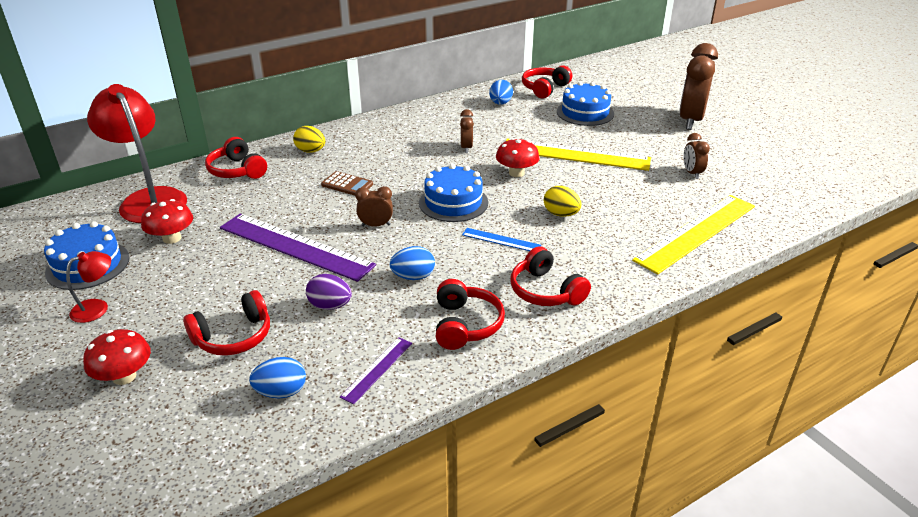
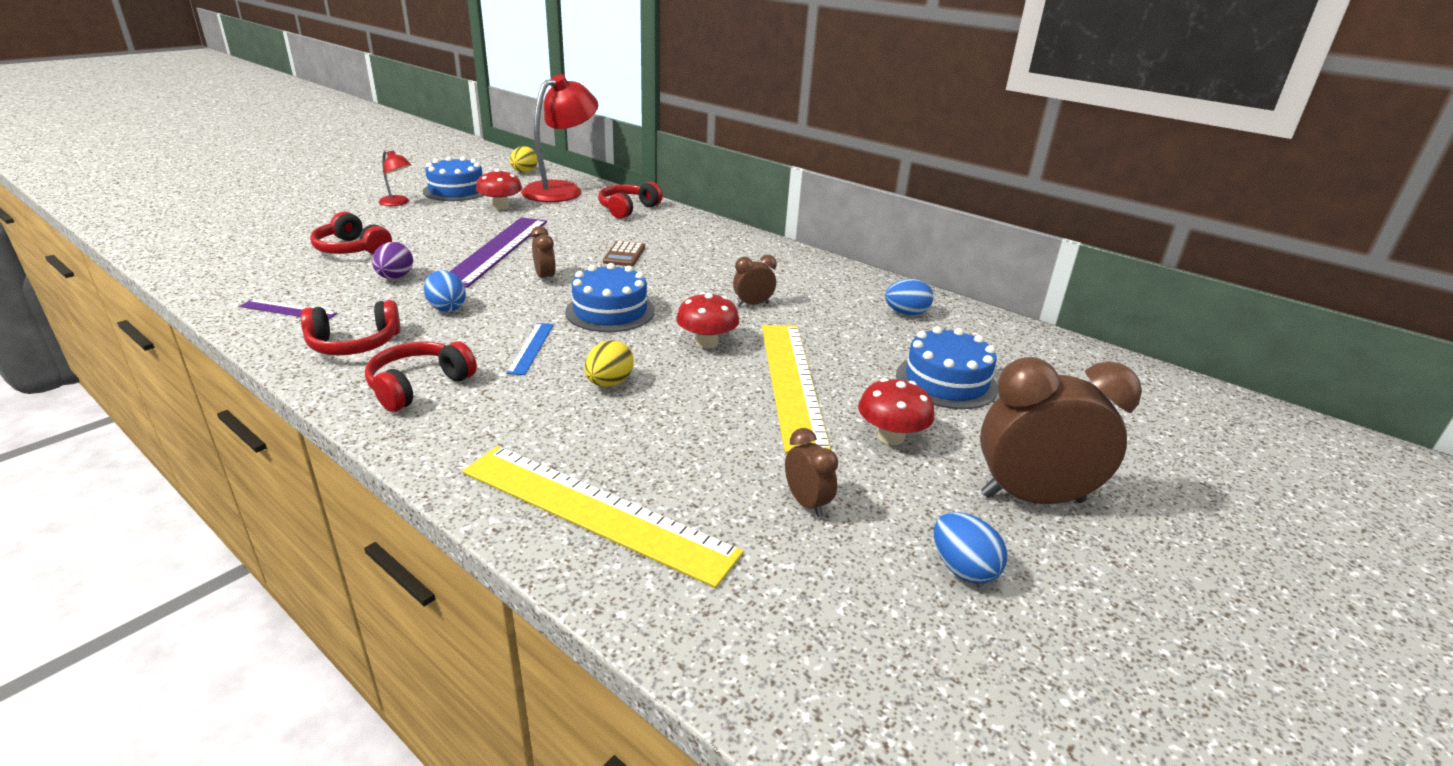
camera: 70 degrees right, 5 degrees down
red mushroom [83,329,151,385] -> red mushroom moved to [858,378,935,445]
blue egg [249,357,306,398] -> blue egg moved to [934,512,1007,584]
yellow egg [293,126,325,153] -> yellow egg moved to [510,146,538,173]
red headphones [522,65,572,98] -> none
brown clock [683,133,710,179] -> brown clock turned 90 degrees clockwise [785,428,838,517]

